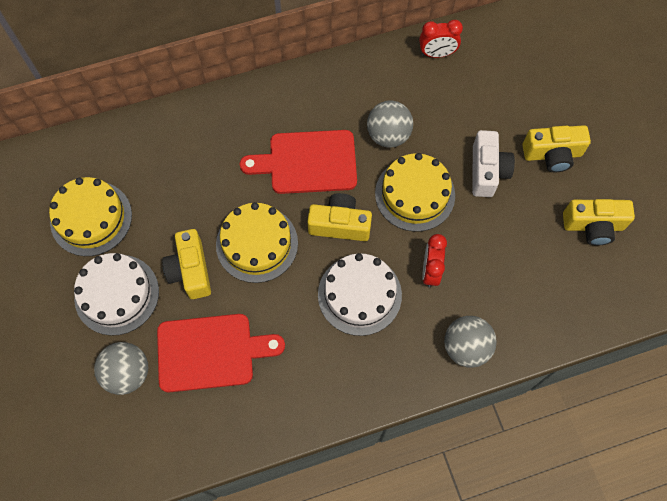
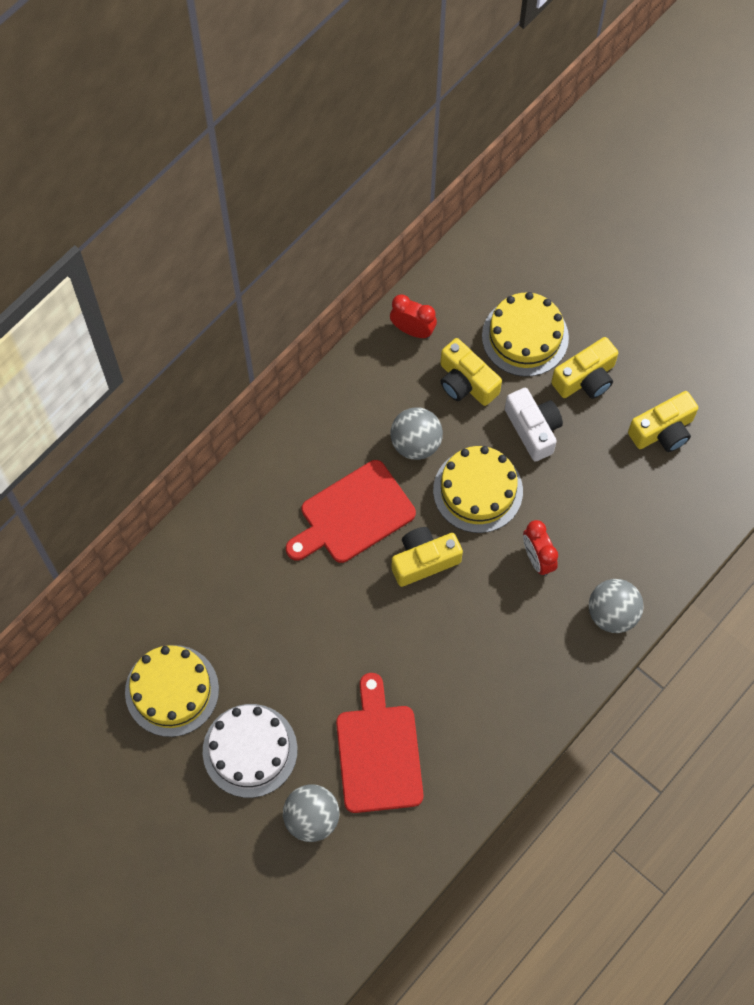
camera: 30 degrees left, 0 degrees up
red cutting board [157,314,285,393] -> red cutting board turned 60 degrees counterclockwise [336,673,424,813]
yellow camera [162,229,211,299] -> yellow camera moved to [440,338,502,406]
yellow cake [216,202,298,283] -> yellow cake moved to [482,292,569,377]
white cake [318,253,402,336] -> none
red clock [419,20,463,58] -> red clock turned 120 degrees counterclockwise [390,295,437,338]

